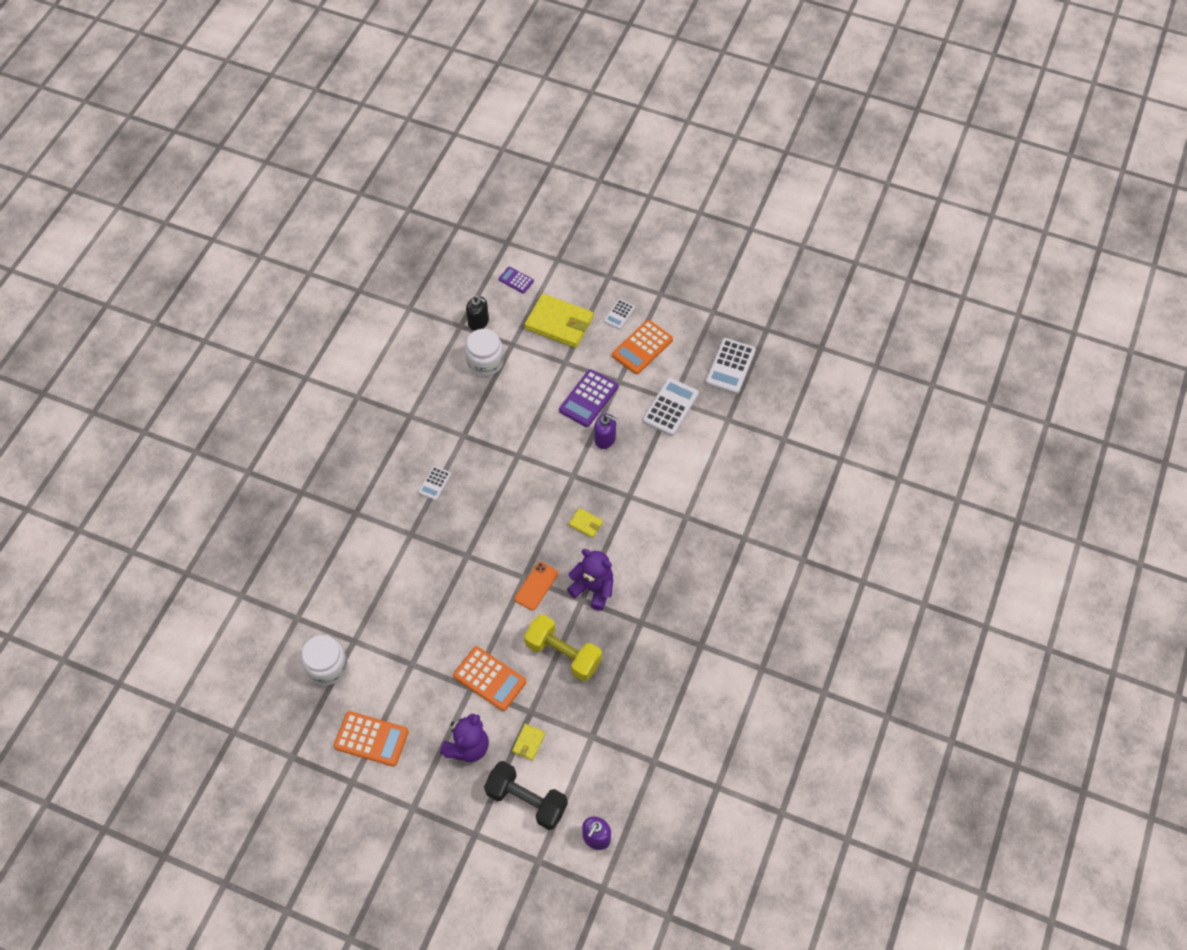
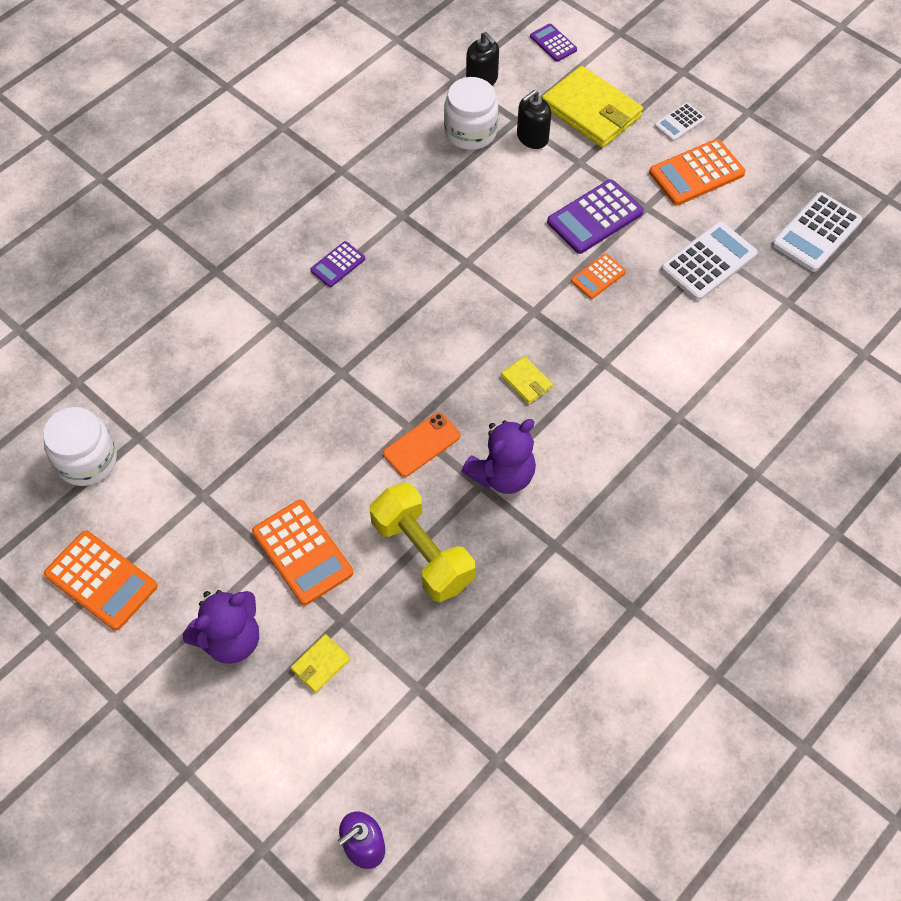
camera: 20 degrees right, 0 degrees up
white calculator [418,466,451,501] -> purple calculator [310,241,365,287]
black dumbbell [484,761,568,830] -> none
purple teddy bear [567,549,613,611] -> purple teddy bear turned 90 degrees clockwise [462,419,536,494]
purple soap dispenser [594,414,617,449] -> orange calculator [571,253,626,299]
none -> black soap dispenser [517,90,551,149]

